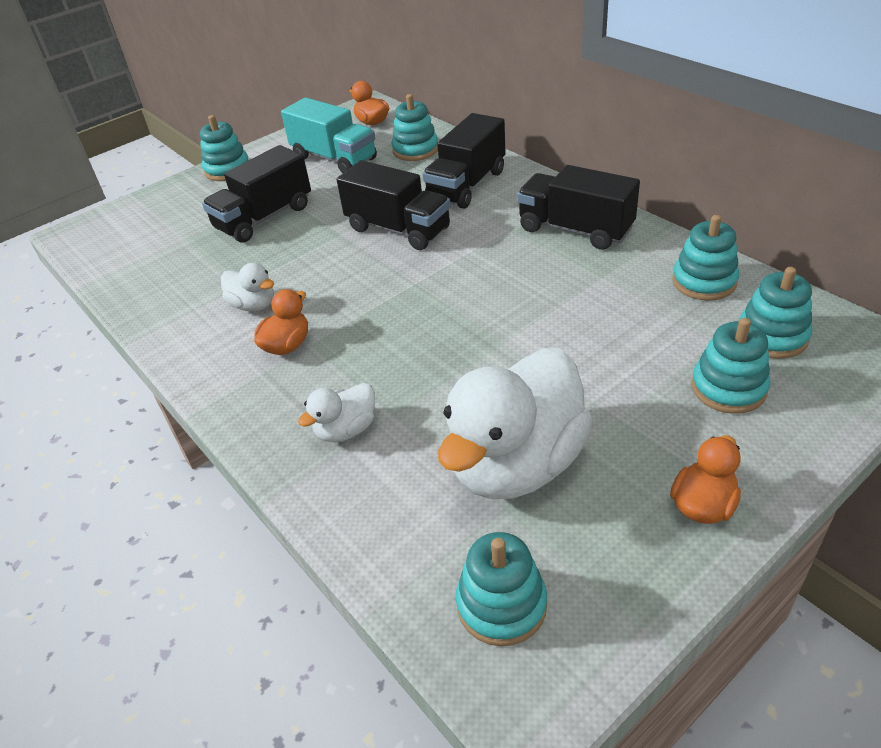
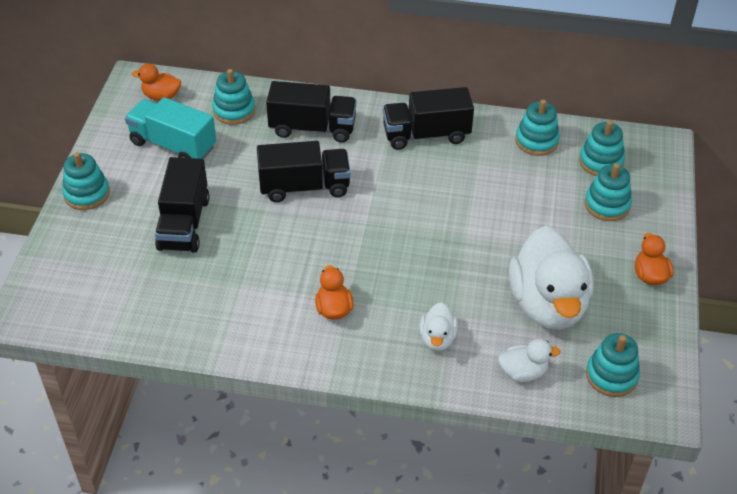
camera: 45 degrees left, 5 degrees up
white duck [221,263,274,311] -> white duck moved to [498,339,560,382]
turquoise truck [281,98,377,173] -> turquoise truck turned 150 degrees counterclockwise [125,97,216,159]
black truck [423,113,506,209] -> black truck turned 75 degrees counterclockwise [266,81,357,143]

